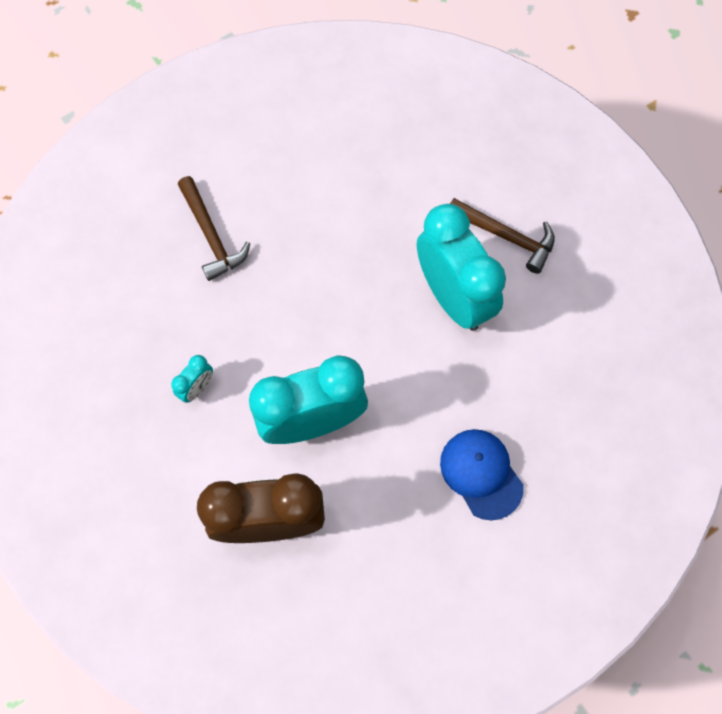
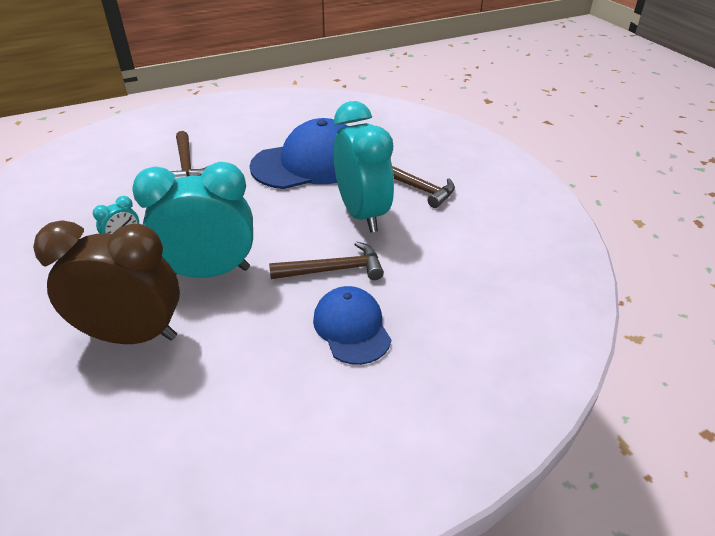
camera: 10 degrees right, 30 degrees down
none -> blue cap [250,118,348,189]
none -> brown hammer [269,241,384,280]

